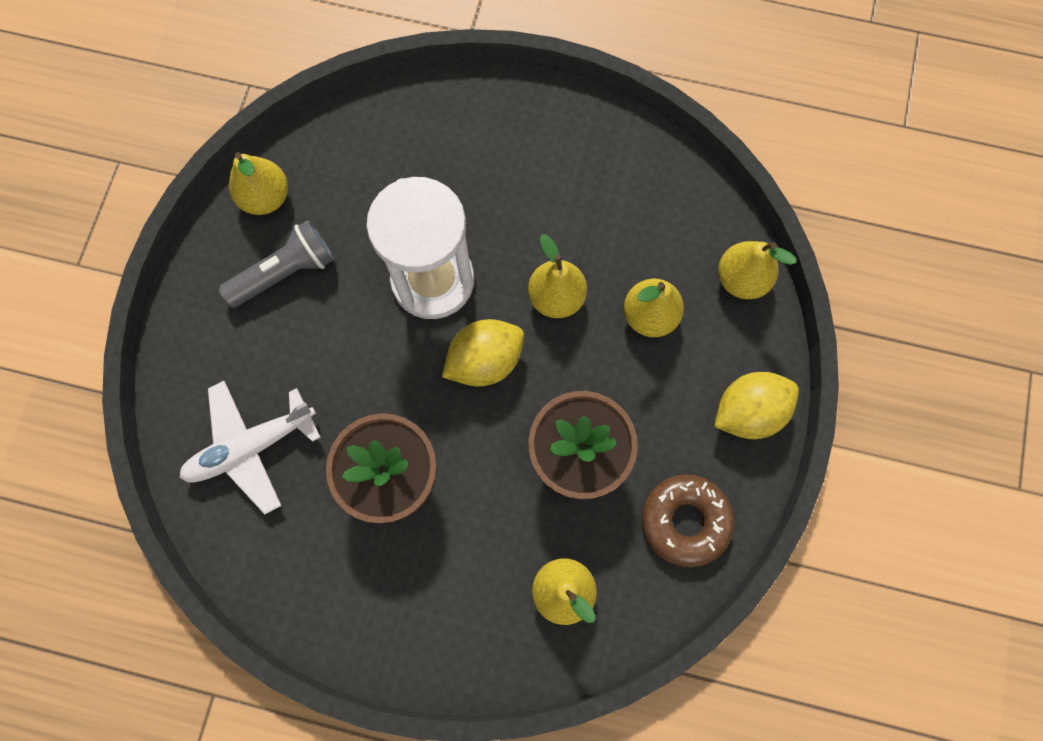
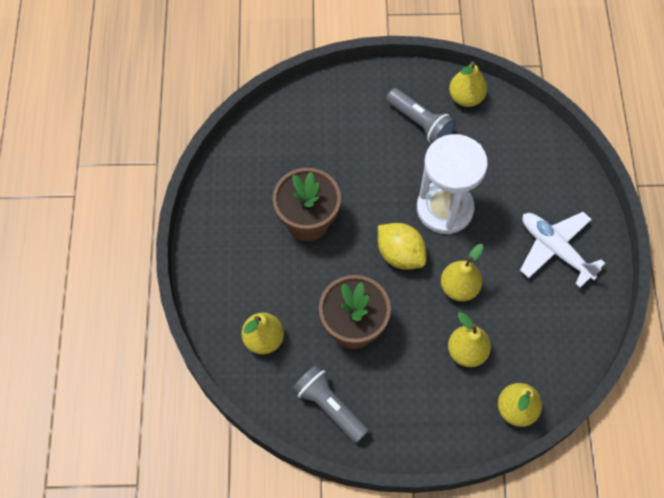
camera: 75 degrees right, 10 degrees down
white plane [179,381,321,514] -> white plane moved to [520,212,606,288]
brown donut [642,474,734,567] -> grey flashlight [293,365,369,443]
yellow lemon [714,372,799,439] -> none

